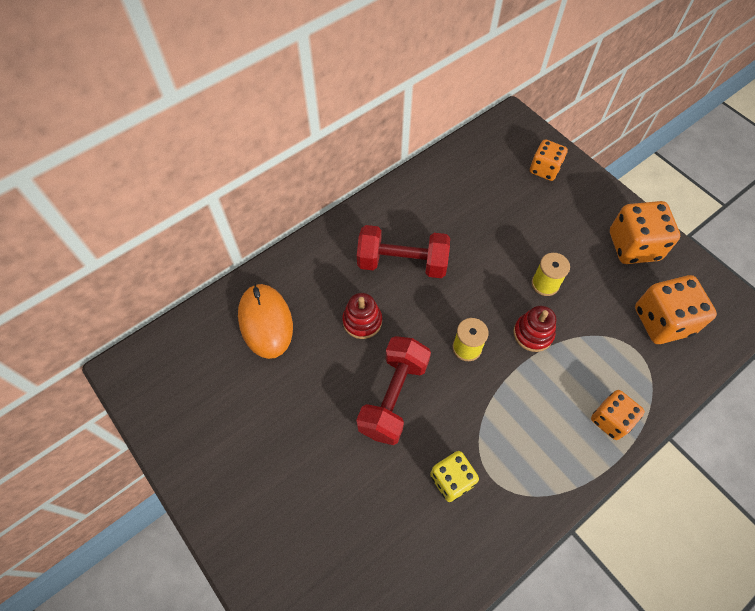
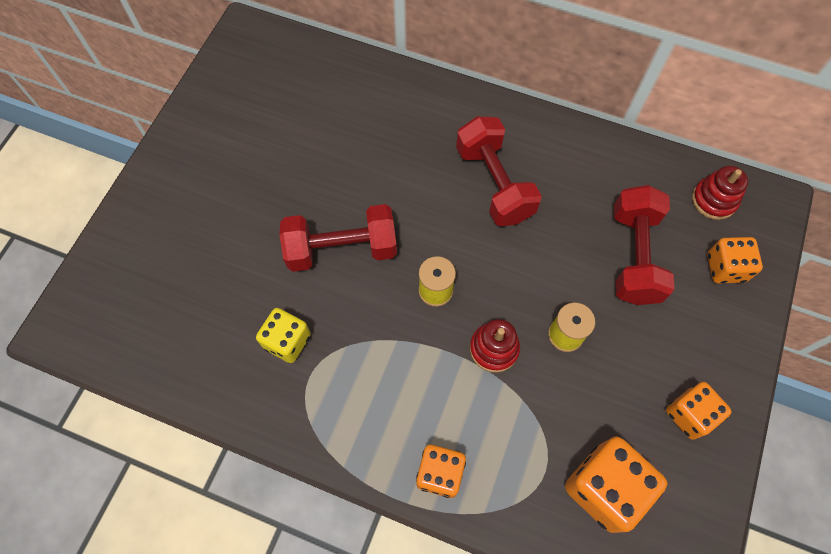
camera: 60 degrees right, 5 degrees up
orange mouse [238,284,293,359] -> none
red stacking toy [342,293,382,339] -> red stacking toy moved to [692,166,748,220]
orange dice [610,201,680,264] -> orange dice [666,382,732,440], size x0.63
none -> red dumbbell [614,185,675,305]

